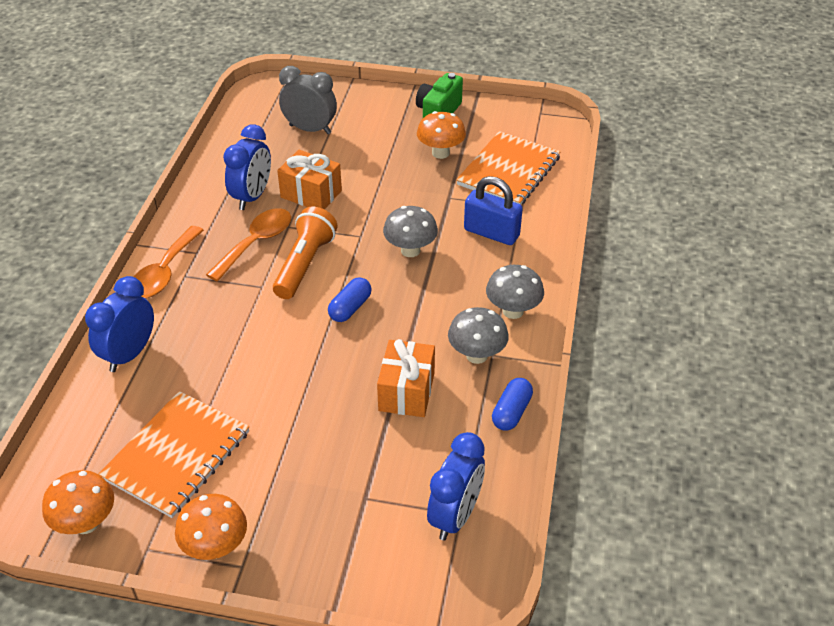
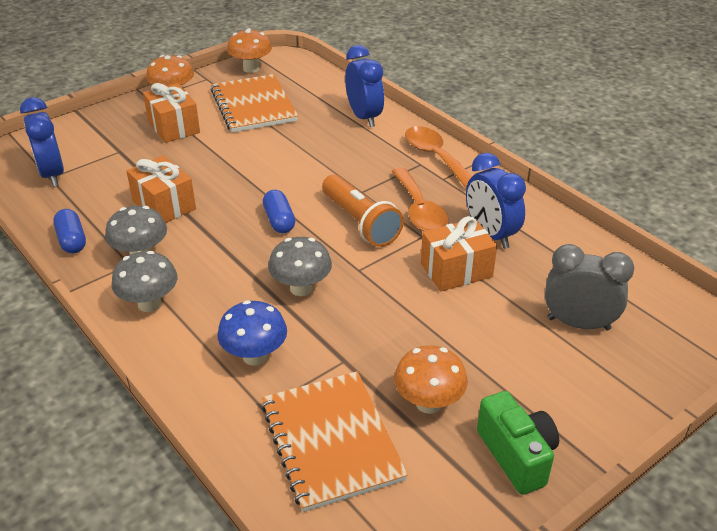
camera: 130 degrees right, 5 degrees down
grey clock [279,66,337,134] -> grey clock turned 135 degrees counterclockwise [545,244,634,330]
blue padlock [464,176,523,245] -> blue mushroom [217,300,287,366]
none -> orange gift [143,83,200,143]

